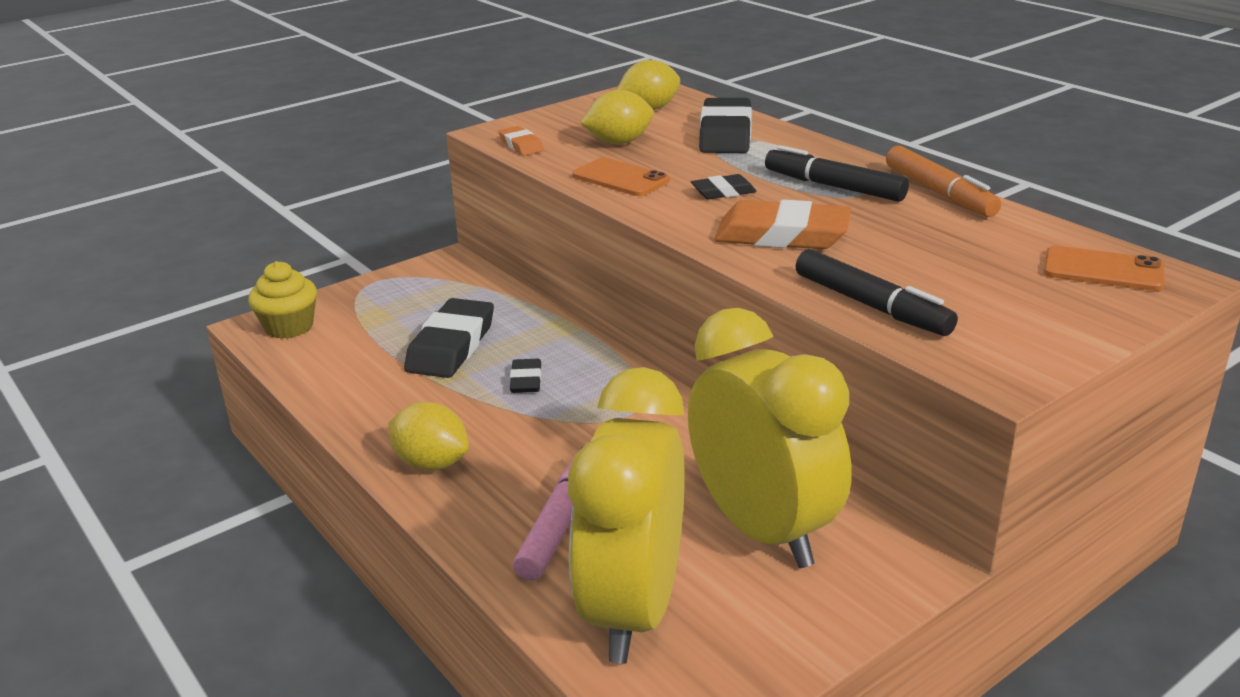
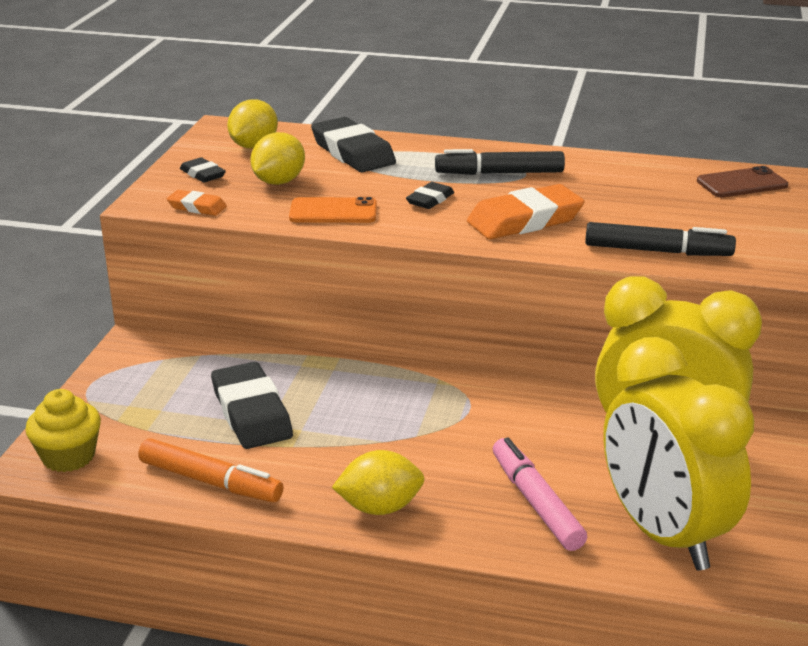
camera: 40 degrees left, 0 degrees up
black eraser [510,359,542,393] -> black eraser moved to [180,157,226,183]
orange marker [886,146,1001,217] -> orange marker moved to [138,438,284,502]
orange phone [1044,246,1165,291] -> brown phone [697,166,788,198]

